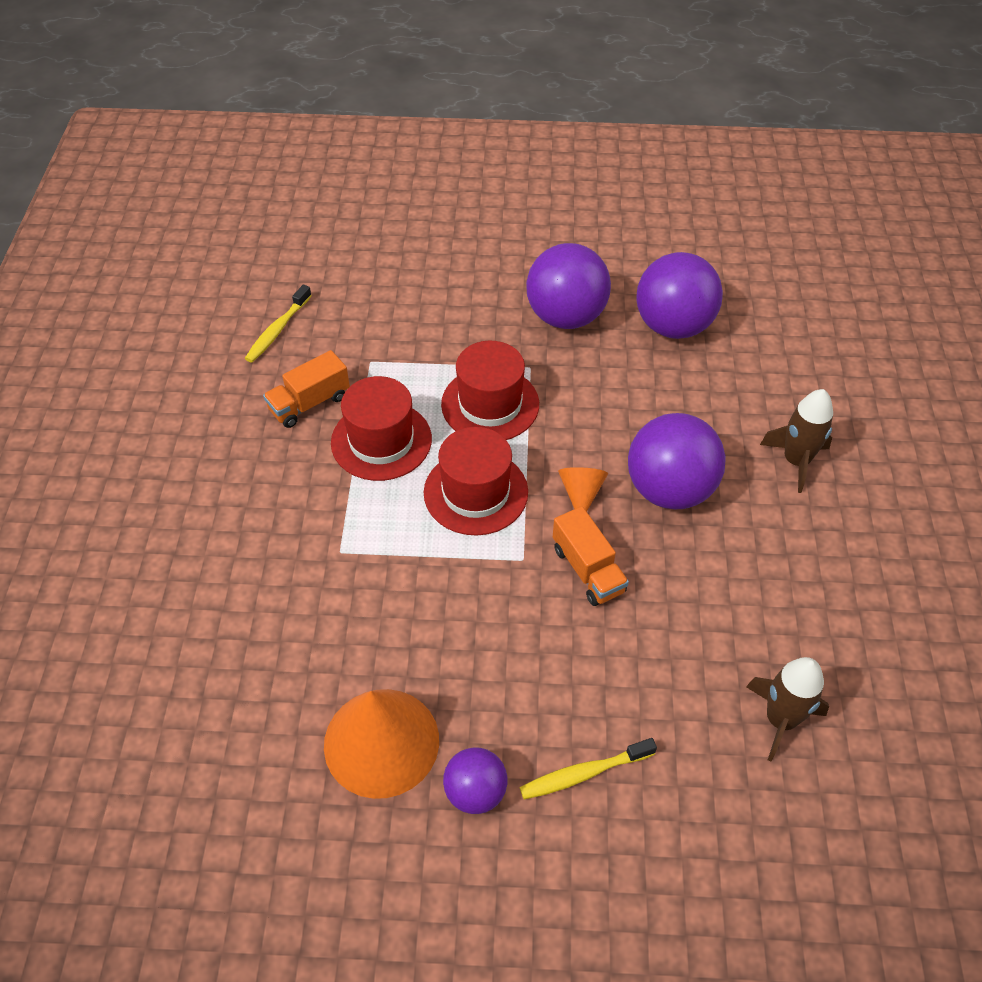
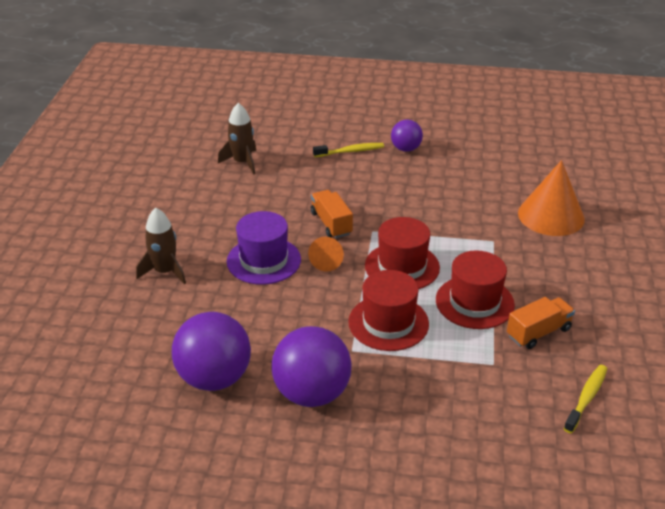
camera: 175 degrees left, 15 degrees down
orange cone [324,689,439,799] -> orange cone moved to [518,160,585,236]
purple ball [628,413,726,509] -> purple hat [227,211,301,285]

